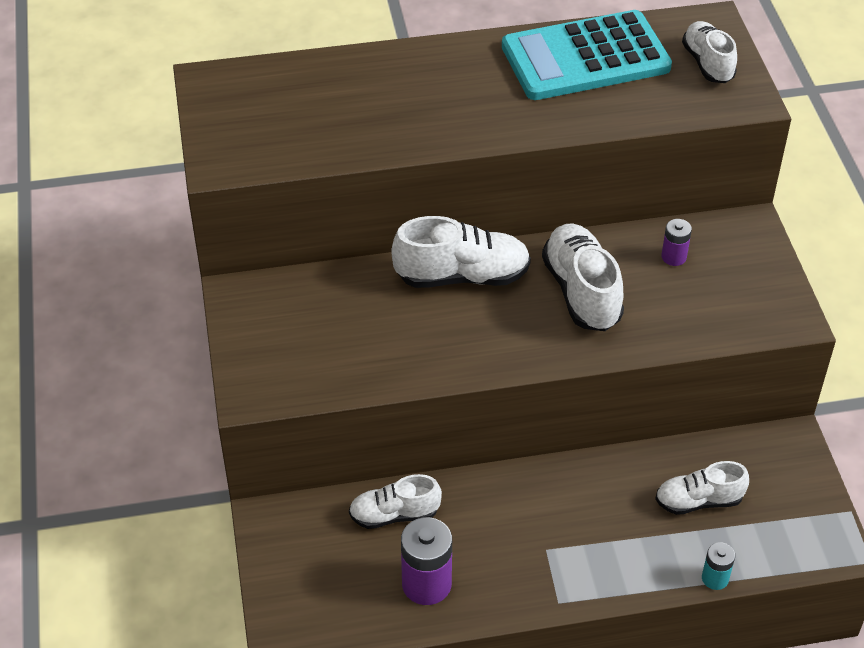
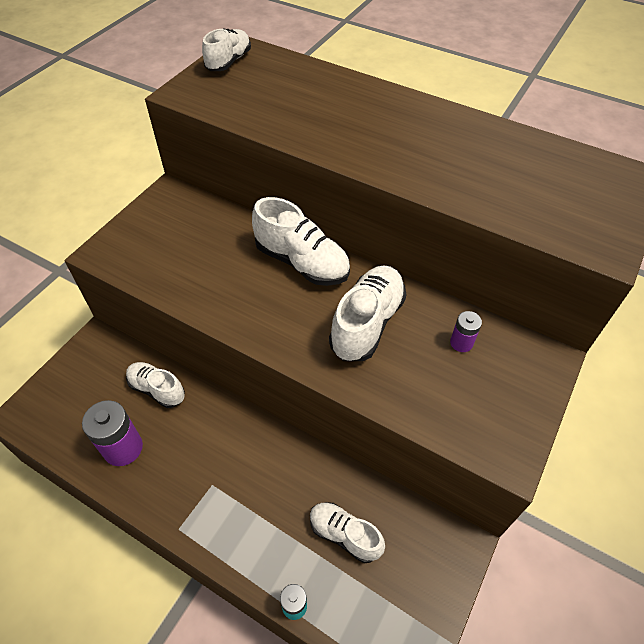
camera: 40 degrees right, 5 degrees up
turquoise calculator [502,10,672,100] -> none
white shoe [682,21,737,83] -> white shoe moved to [202,28,251,71]

